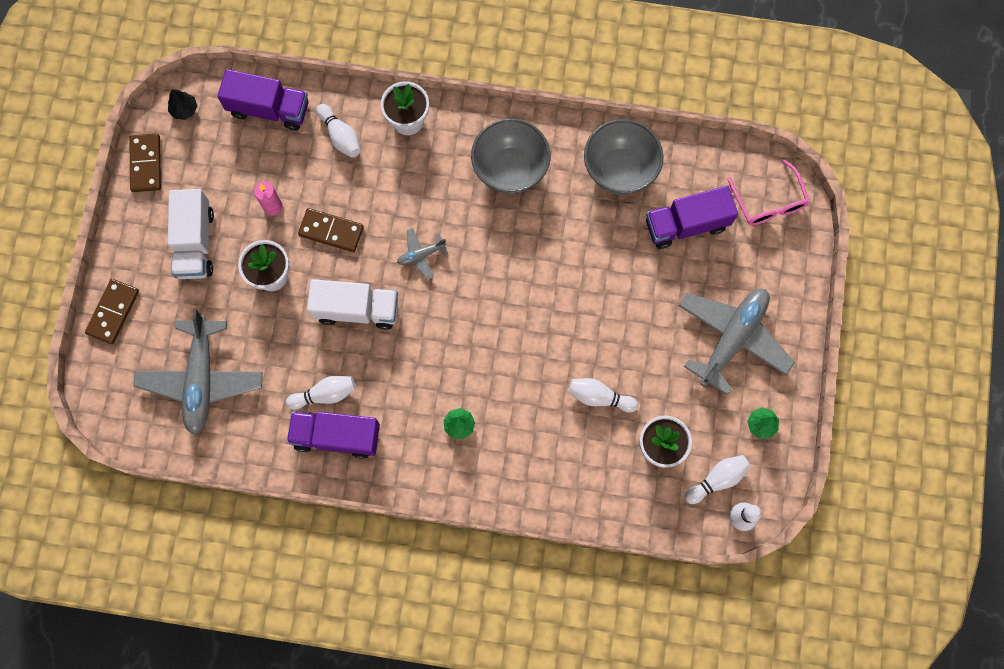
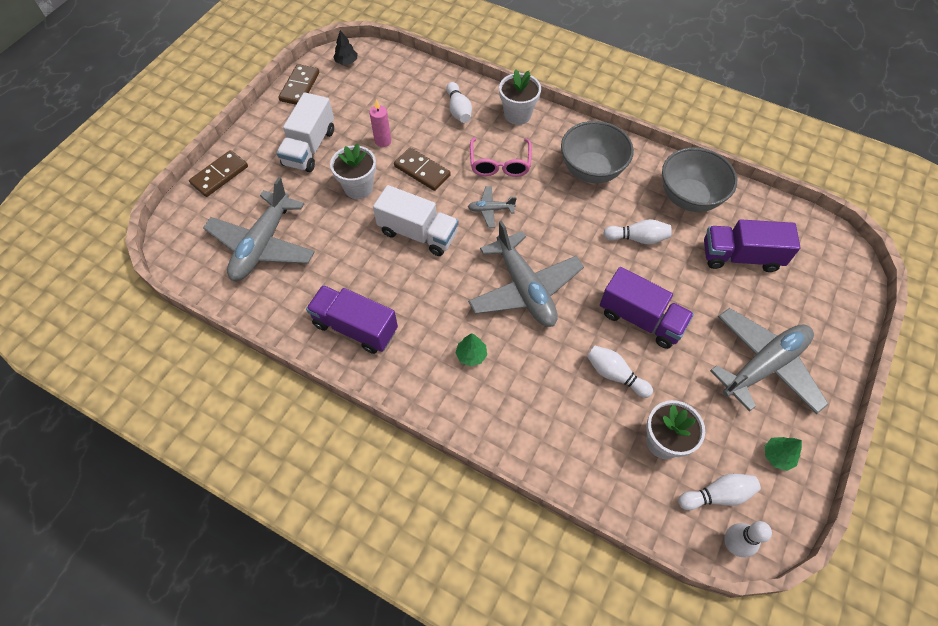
camera: 20 degrees right, 15 degrees down
purple truck [217,69,308,131] -> purple truck moved to [600,267,694,349]
white bowling pin [286,376,356,410] -> white bowling pin moved to [603,219,672,245]
pink glasses [727,159,810,226] -> pink glasses moved to [470,137,532,177]
none -> grey plane [468,220,584,327]

